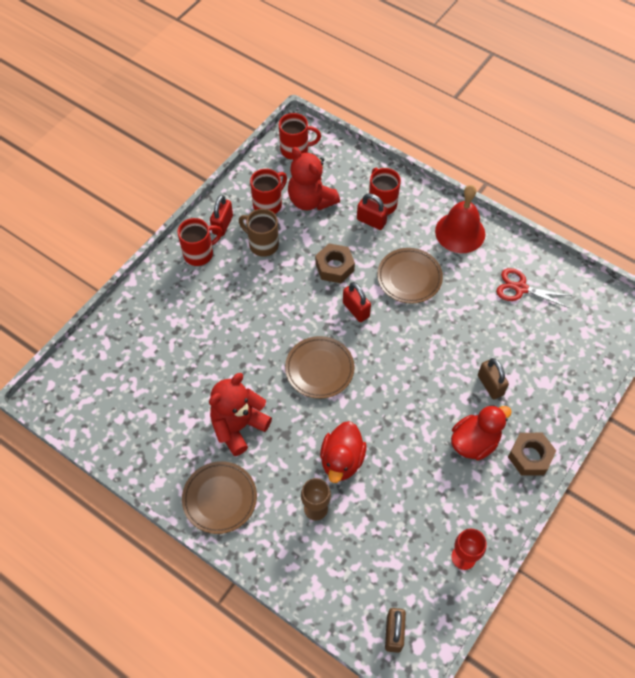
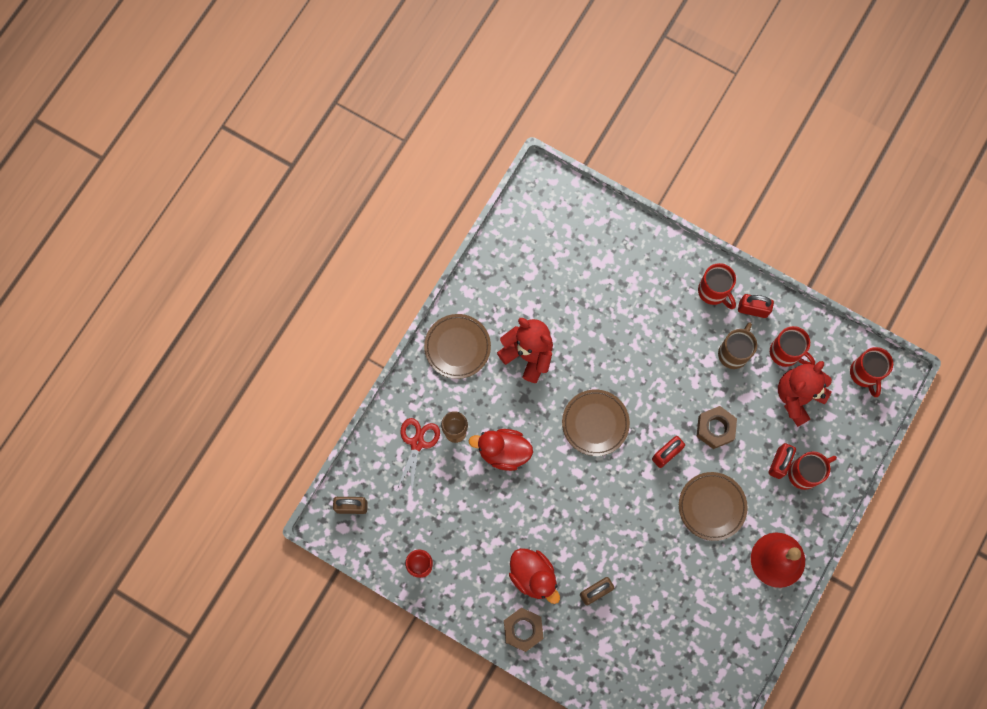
camera: 85 degrees right, 15 degrees up
red scissors [496,268,571,308] -> red scissors moved to [397,418,440,495]

